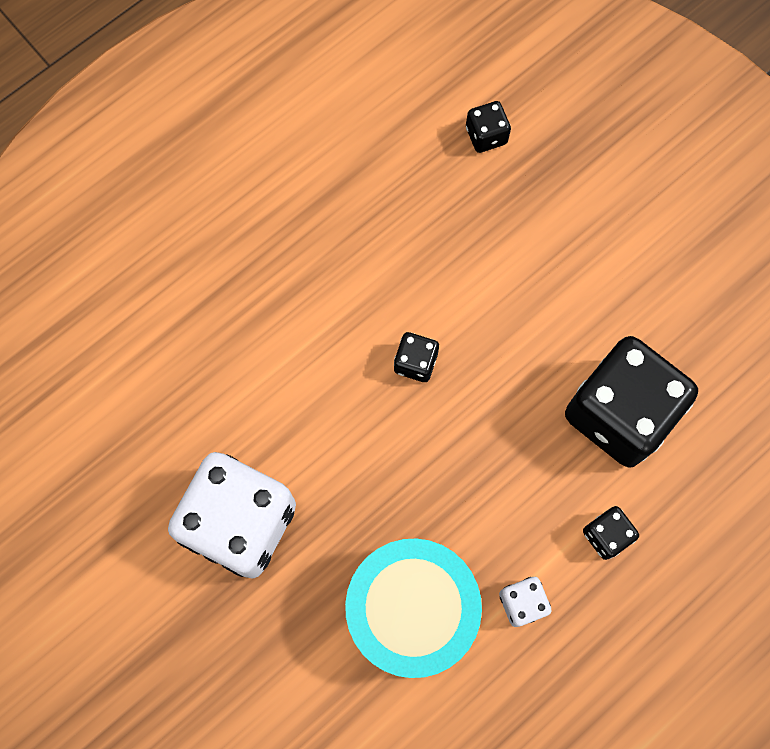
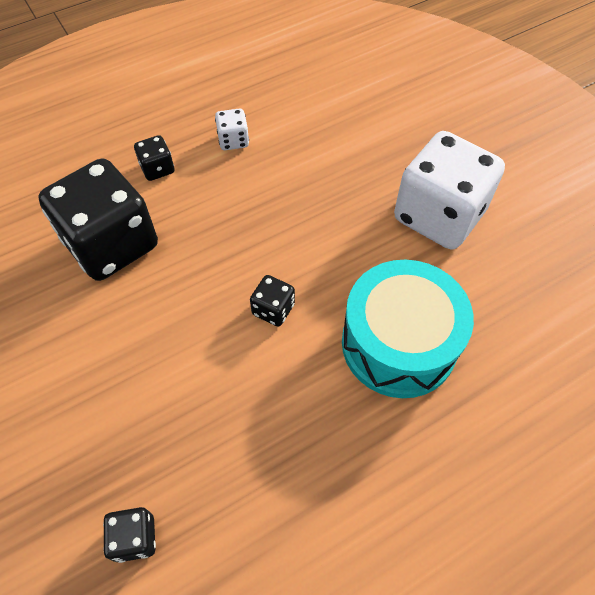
camera: 170 degrees left, 15 degrees down
turquoise drum [345,538,482,678] -> turquoise drum moved to [342,260,474,398]

